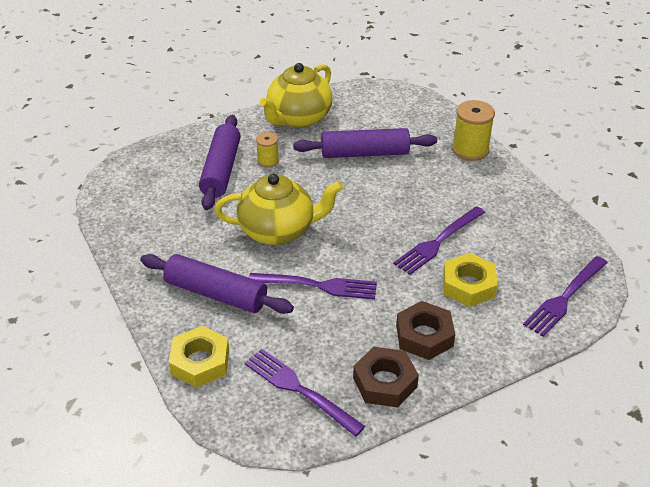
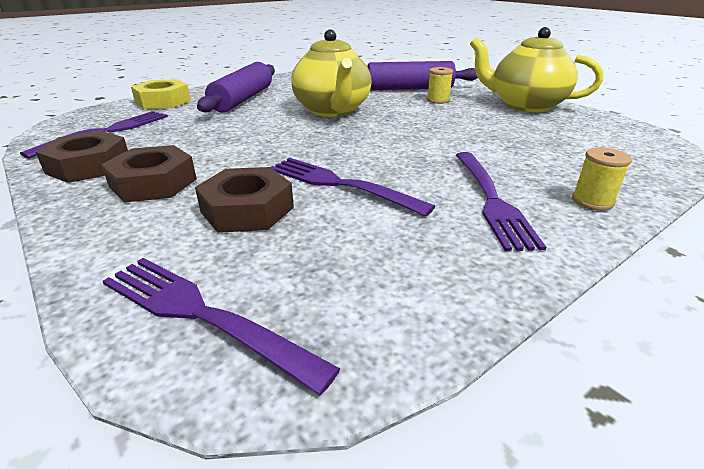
camera: 80 degrees right, 10 degrees down
purple fork [249,273,377,300] -> purple fork moved to [456,152,546,251]
purple rolling pin [293,128,437,158] -> none
yellow nut [443,253,497,307] -> brown nut [195,167,294,233]
yellow spool [452,100,495,161] -> yellow spool [572,147,632,211], size x0.58

